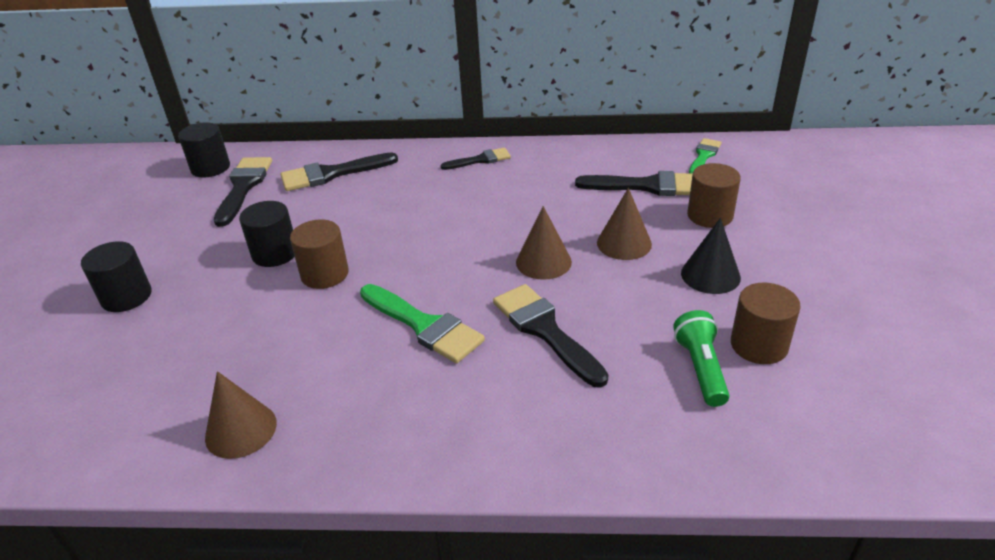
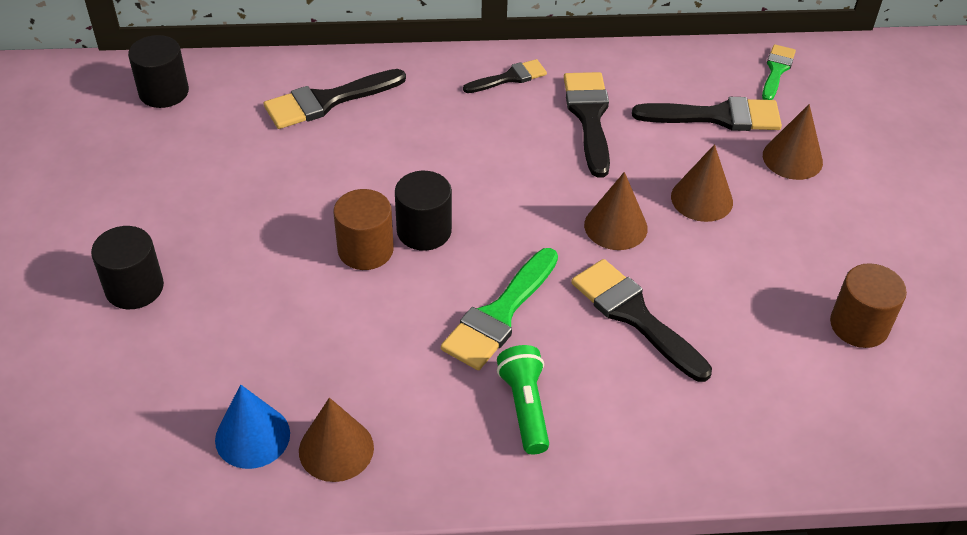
camera: 10 degrees left, 10 degrees up
black brush [214,157,272,227] -> black brush moved to [564,72,610,178]
black cylinder [239,201,295,267] -> black cylinder moved to [395,171,452,251]
green brush [360,284,485,363] -> green brush turned 90 degrees clockwise [441,248,558,370]
green flashlight [673,310,730,407] -> green flashlight moved to [497,345,549,455]
black cone [681,218,741,294] -> none
brown cylinder [687,163,741,228] -> brown cone [763,104,823,180]
none -> blue cone [215,385,290,469]

